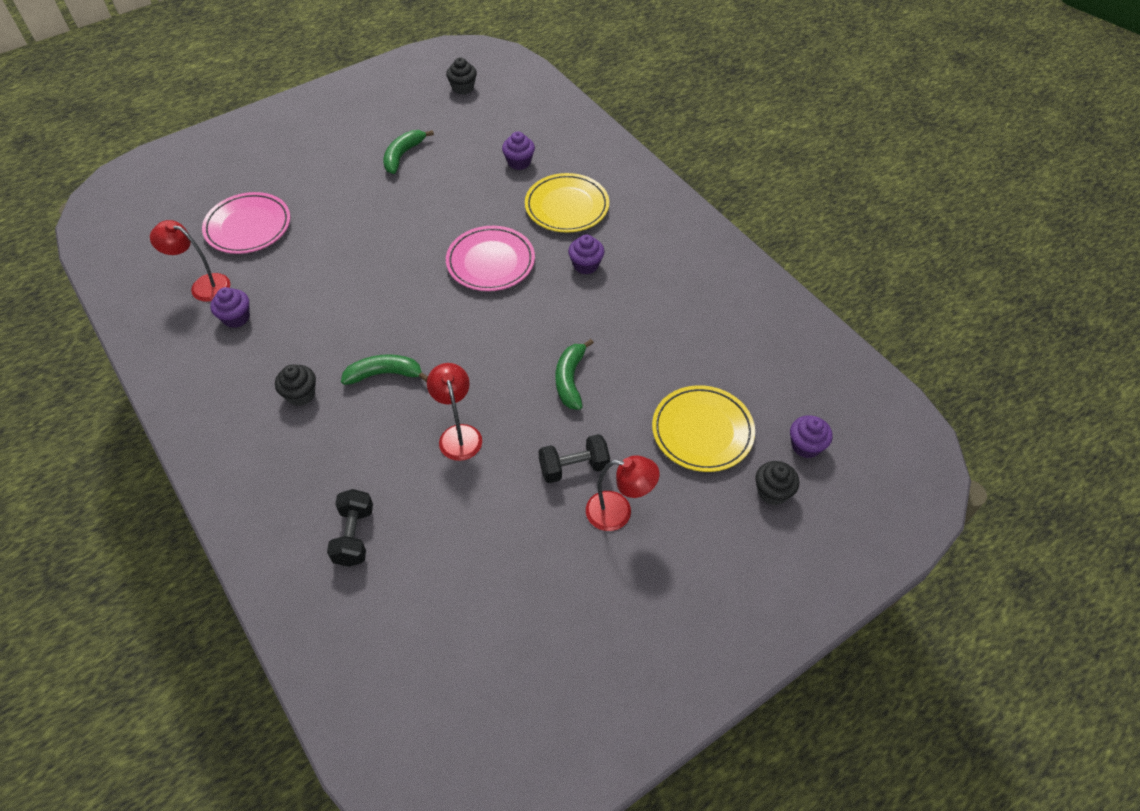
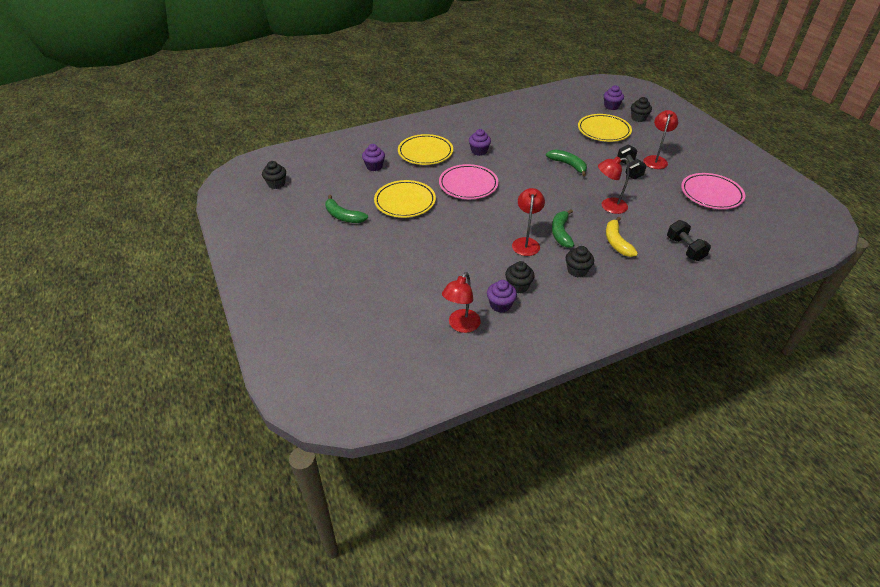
camera: 80 degrees left, 10 degrees down
pink plate [202,192,290,254] -> pink plate moved to [681,173,745,209]
black dumbbell [327,489,373,567] -> black dumbbell turned 60 degrees clockwise [667,220,711,261]
green banana [556,339,594,410] -> green banana turned 150 degrees counterclockwise [546,149,587,177]
none -> yellow plate [374,180,436,218]
none -> black cupcake [505,261,535,293]
none -> red lamp [512,188,545,256]
none -> yellow banana [606,216,638,257]

